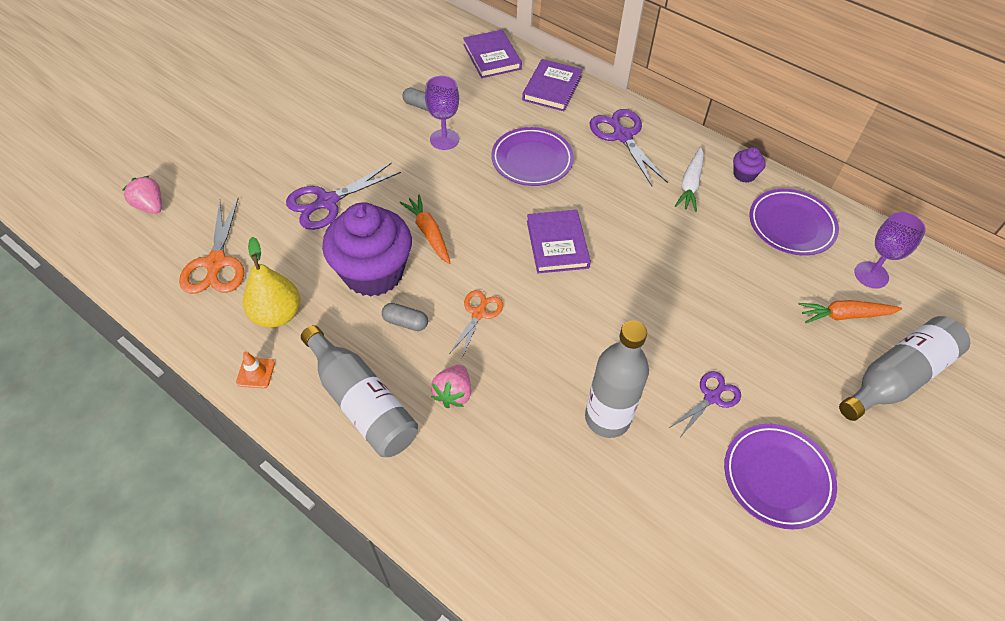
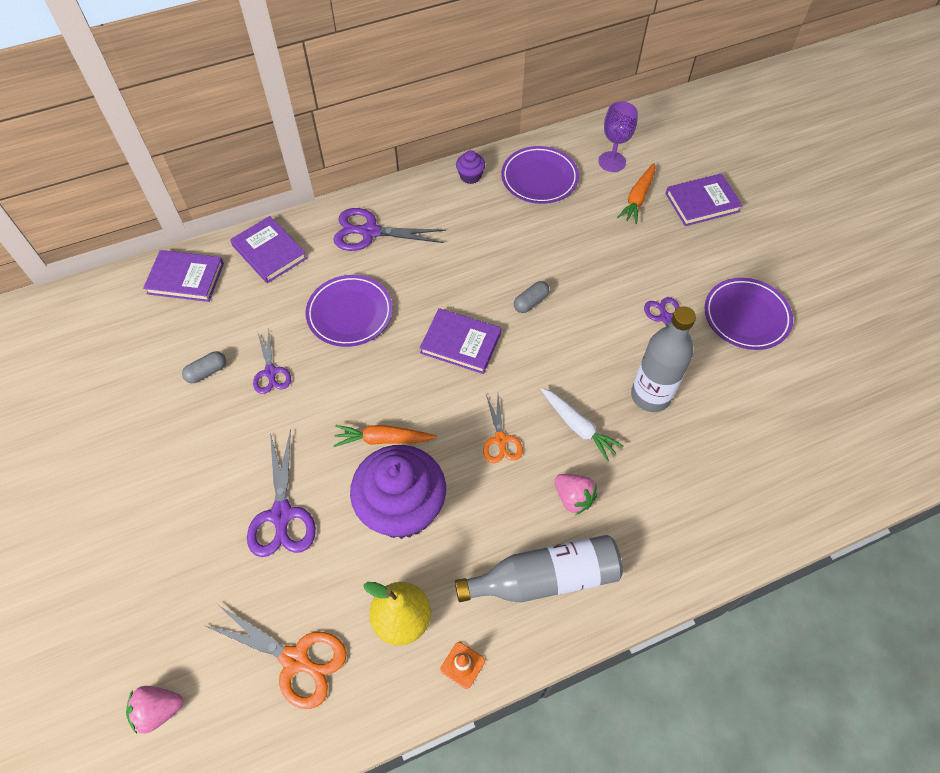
camera: 60 degrees left, 5 degrees up
grey capsule [382,303,428,331] -> grey capsule moved to [514,281,549,313]
purple goblet [425,76,459,150] -> purple scissors [253,330,291,394]
orange scissors [450,290,503,358] -> orange scissors turned 150 degrees counterclockwise [483,394,523,463]
white carrot [675,147,704,212] -> white carrot moved to [541,388,623,462]
grey bottle [839,316,971,421] -> purple book [665,173,743,226]

